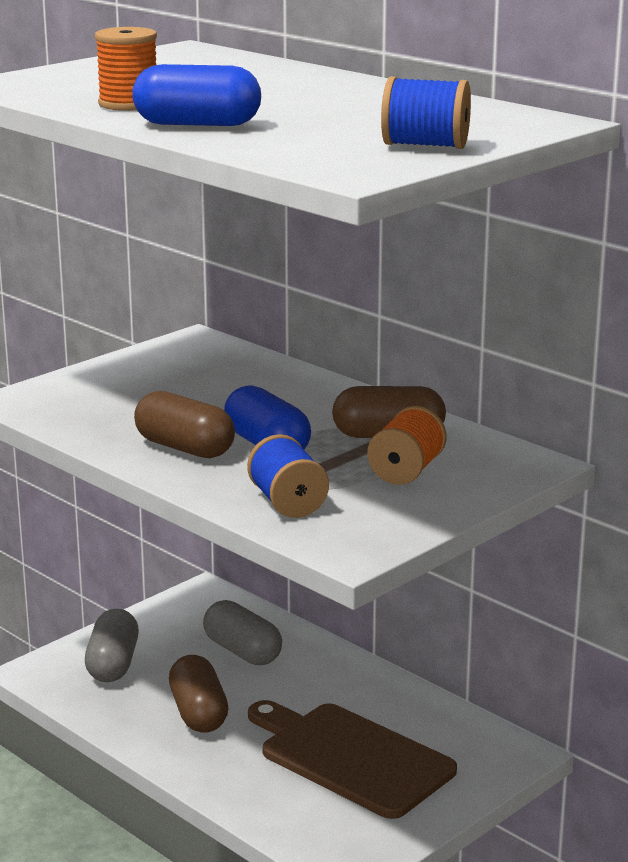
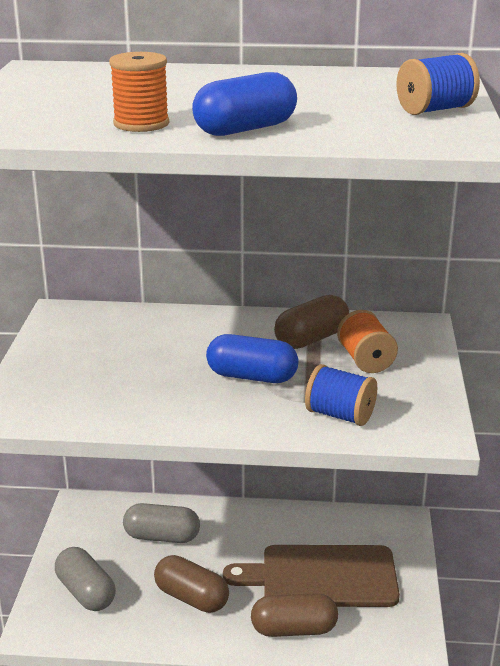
camera: 40 degrees left, 5 degrees up
brown capsule [134,391,235,458] -> brown capsule moved to [251,593,338,637]

